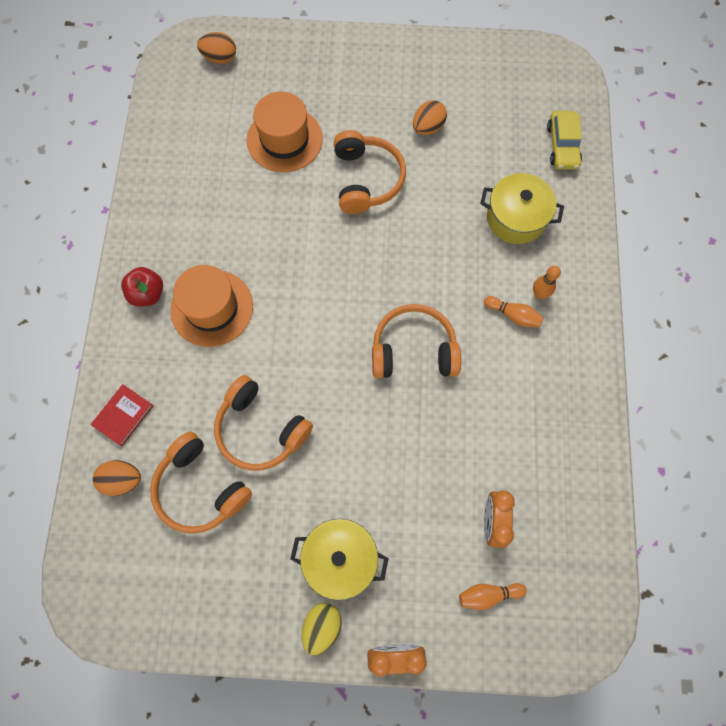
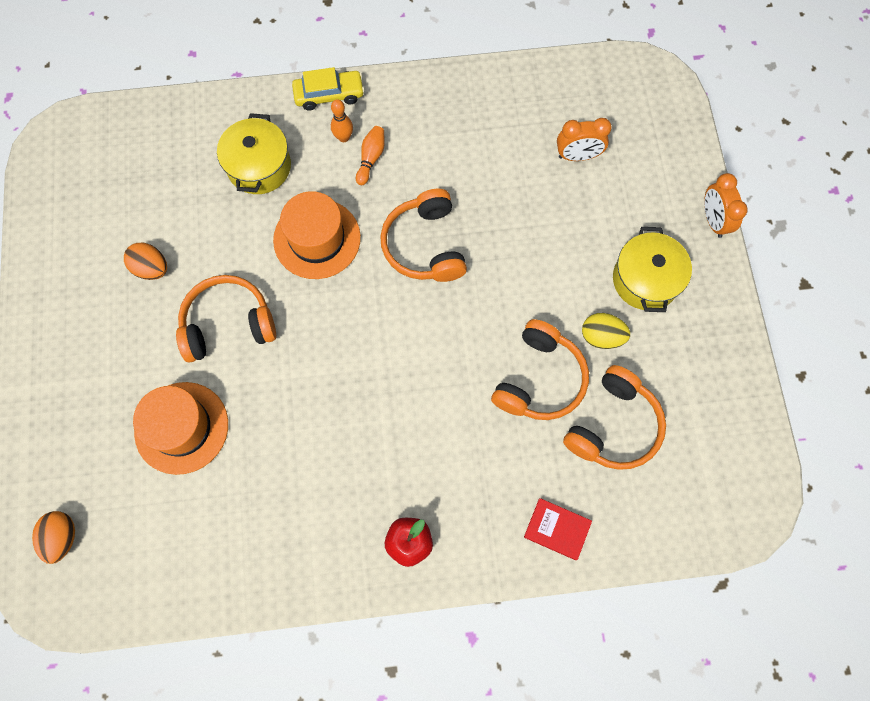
camera: 100 degrees left, 0 degrees up
orange egg [93,460,141,496] -> none
orange hat [170,265,253,347] -> orange hat moved to [273,191,361,279]
yellow egg [302,603,342,655] -> yellow egg moved to [582,313,630,349]
orange bowling pin [459,583,527,610] -> none
yellow car [547,111,582,170] -> yellow car moved to [292,67,365,111]

